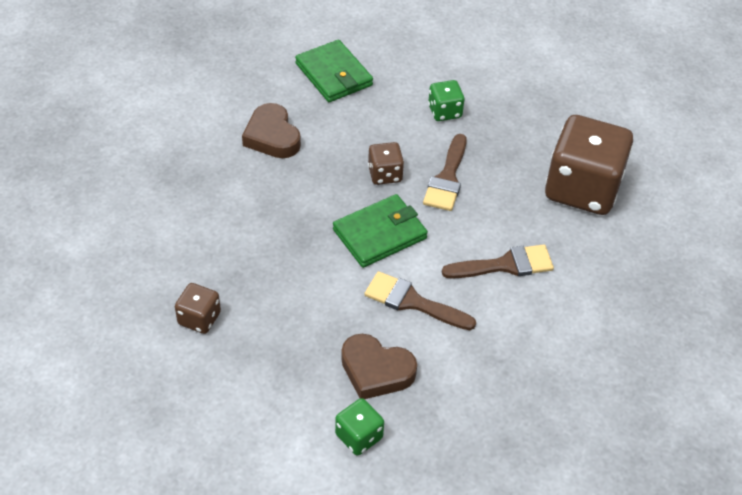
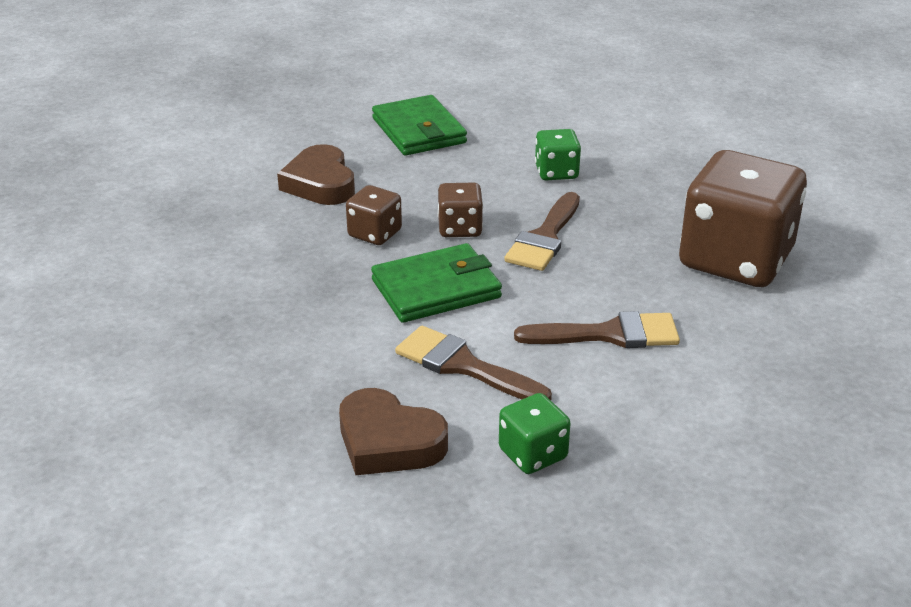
camera: 10 degrees right, 15 degrees down
brown dice [175,283,221,334] -> brown dice moved to [346,185,402,245]
green dice [335,398,384,456] -> green dice moved to [499,393,570,474]

